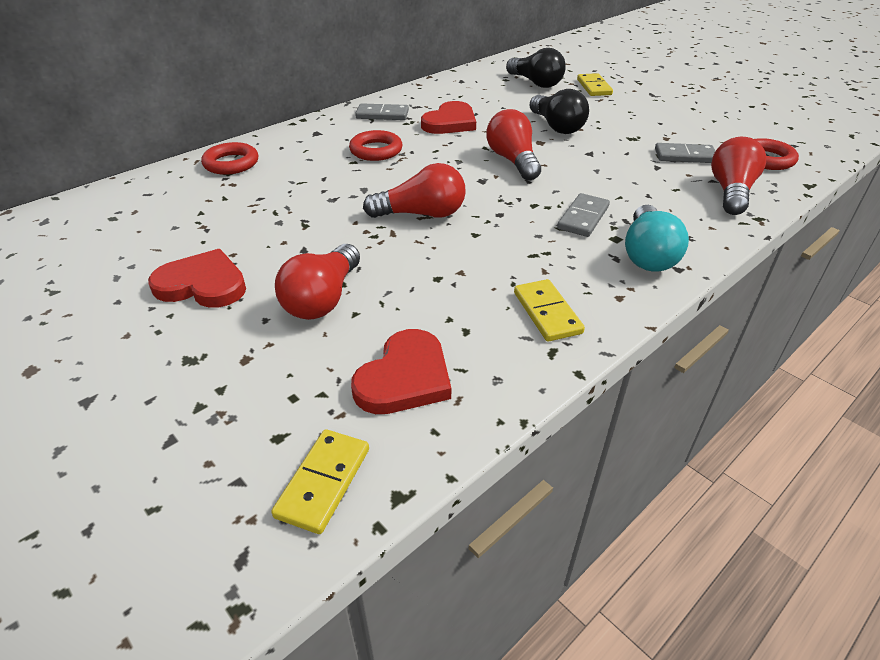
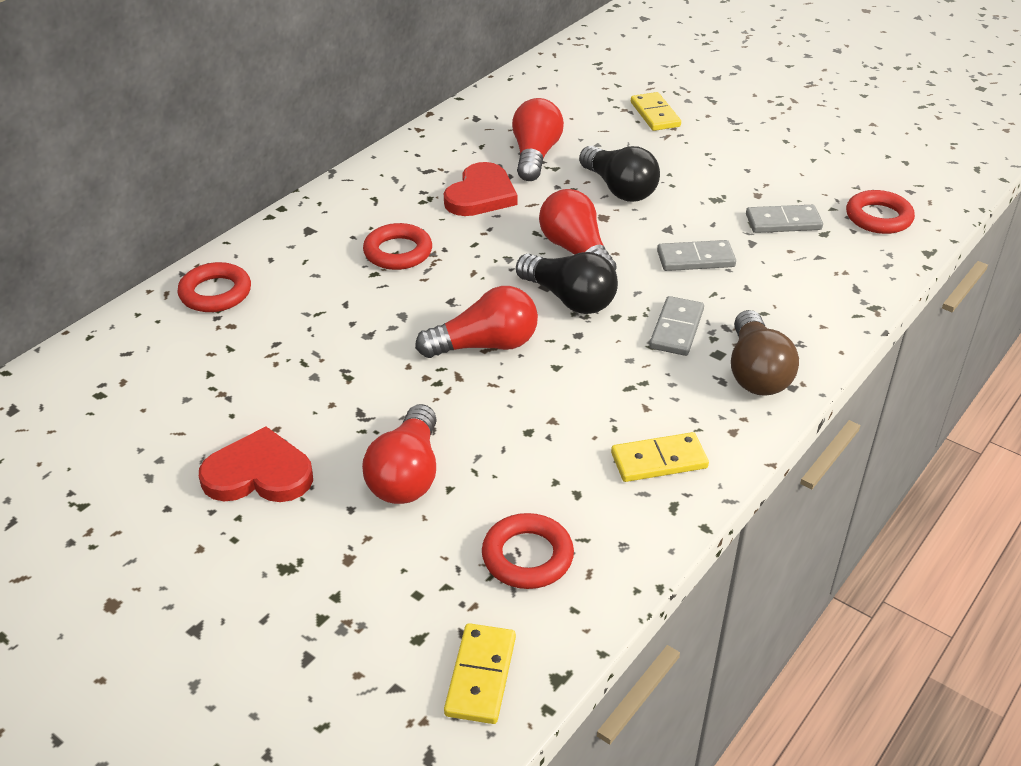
camera: 10 degrees left, 0 degrees up
red heart [351,329,451,414] -> red ring [482,513,574,589]
grey domino [355,103,409,120] -> grey domino moved to [657,240,736,271]
black light bulb [506,48,566,88] -> black light bulb moved to [516,252,618,314]
yellow domino [514,279,585,342] -> yellow domino turned 75 degrees counterclockwise [611,432,709,482]
turquoise light bulb [625,205,689,272] -> brown light bulb [731,310,799,396]
red light bulb [711,137,766,215] -> red light bulb moved to [512,98,564,181]

